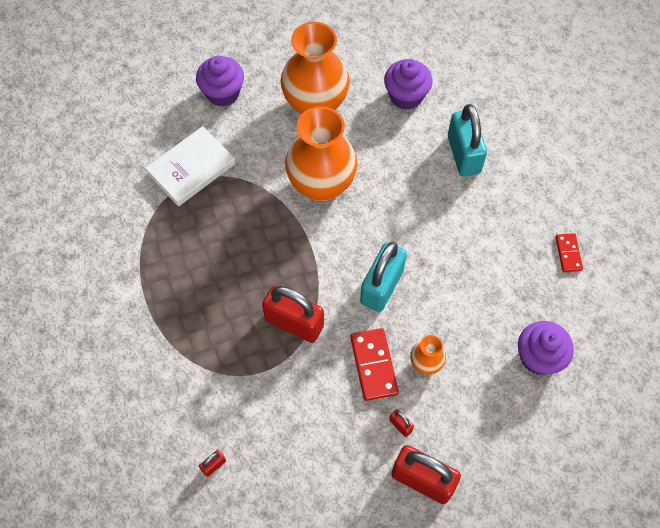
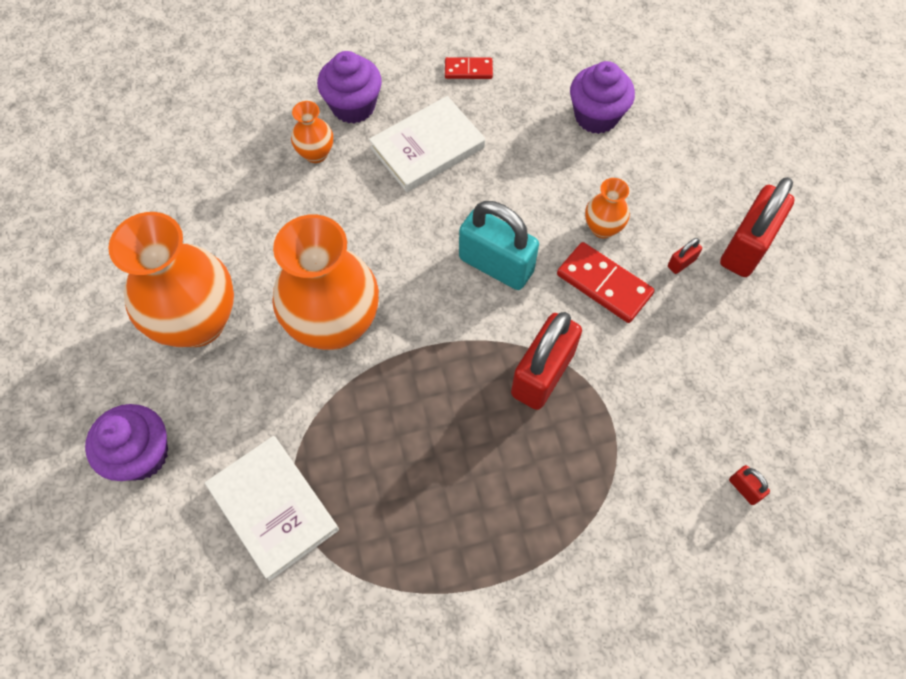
camera: 85 degrees left, 0 degrees up
red domino [350,328,399,401] -> red domino turned 45 degrees clockwise [557,242,654,323]
purple cupcake [384,59,432,110] -> purple cupcake moved to [317,51,382,123]
turquoise padlock [448,104,487,177] -> orange vase [291,101,333,163]
none -> white book [369,96,485,192]

